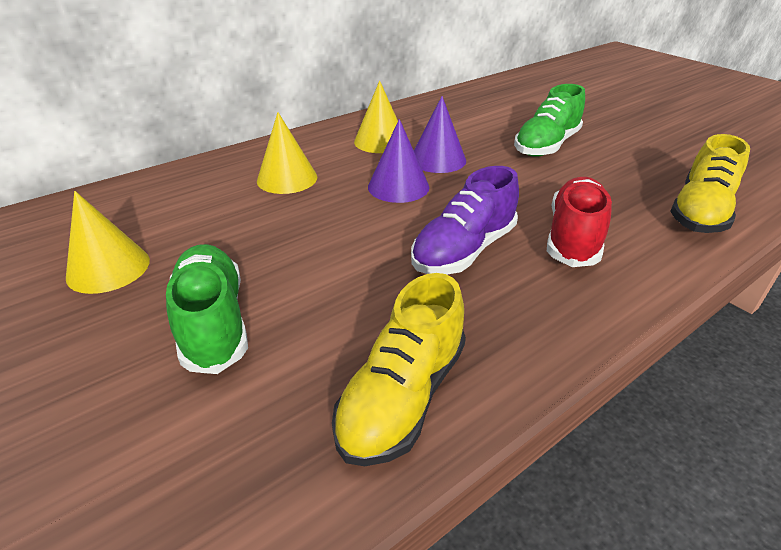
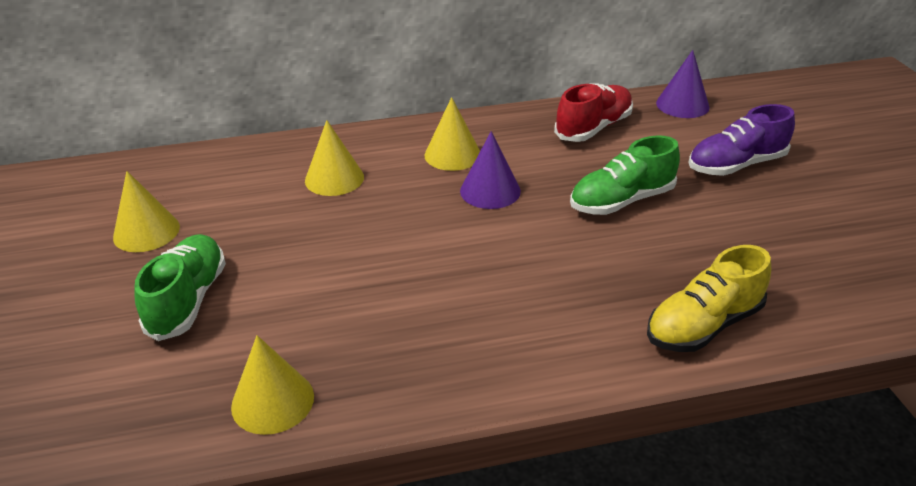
camera: 25 degrees right, 0 degrees up
yellow shoe [332,273,466,466] -> yellow cone [231,335,314,435]
purple cone [368,119,429,203] -> purple cone moved to [656,50,709,118]
purple shoe [411,166,519,275] -> purple shoe moved to [688,104,795,176]
red shoe [547,177,612,267] -> red shoe moved to [554,83,633,142]

